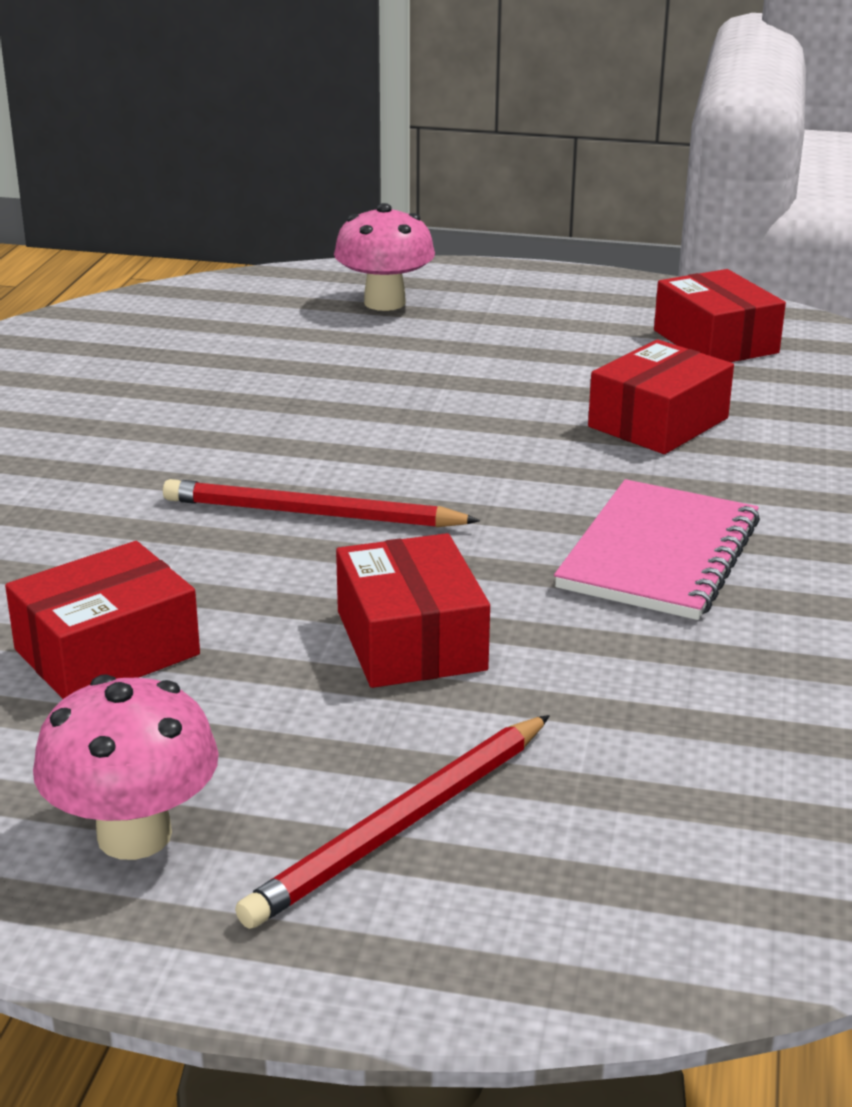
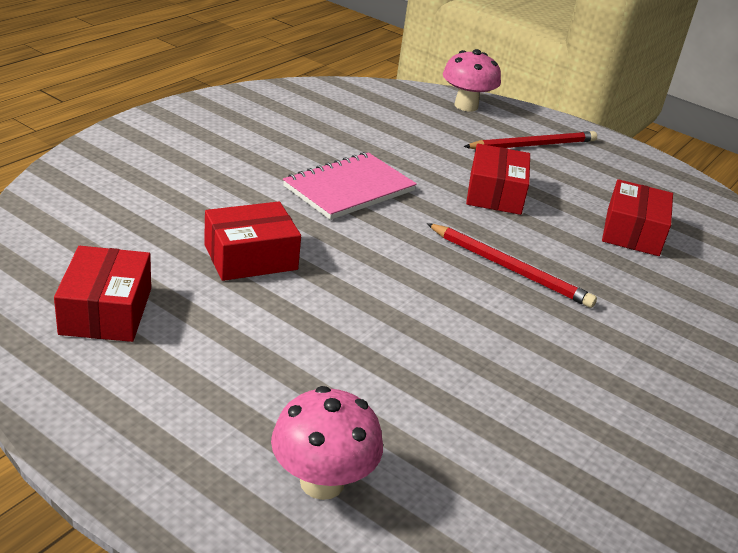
camera: 160 degrees left, 5 degrees up
red box [5,541,200,699] -> red box turned 60 degrees counterclockwise [602,179,673,256]
pink mushroom [33,674,219,860] -> pink mushroom moved to [443,49,501,112]

